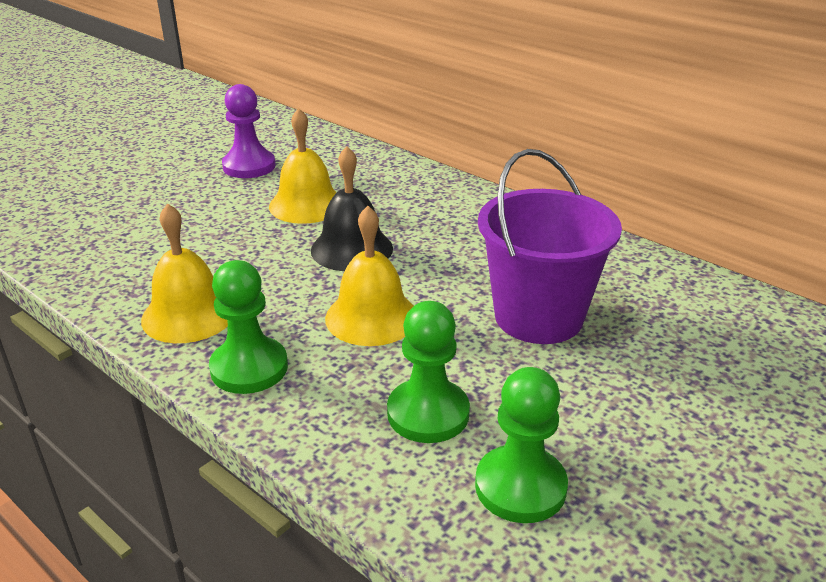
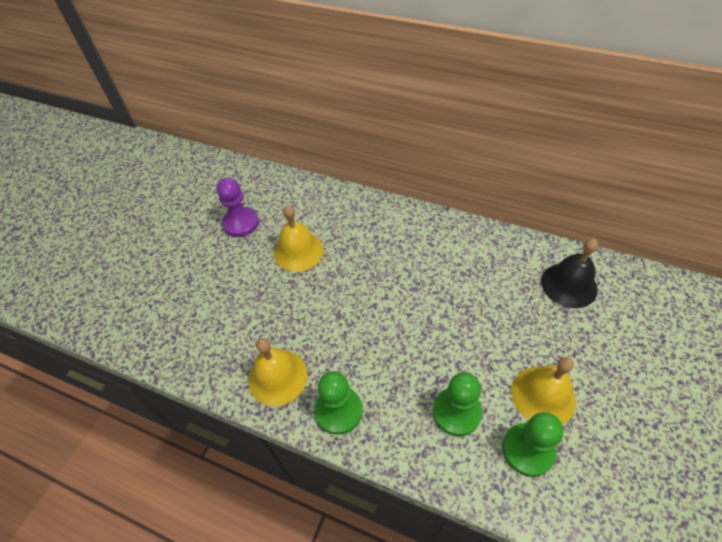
camera: 15 degrees left, 20 degrees up
black bell [311,146,393,271] -> black bell moved to [541,238,598,308]
yellow bell [325,206,414,346] -> yellow bell moved to [511,357,576,424]
purple bucket [478,149,622,344] -> none

